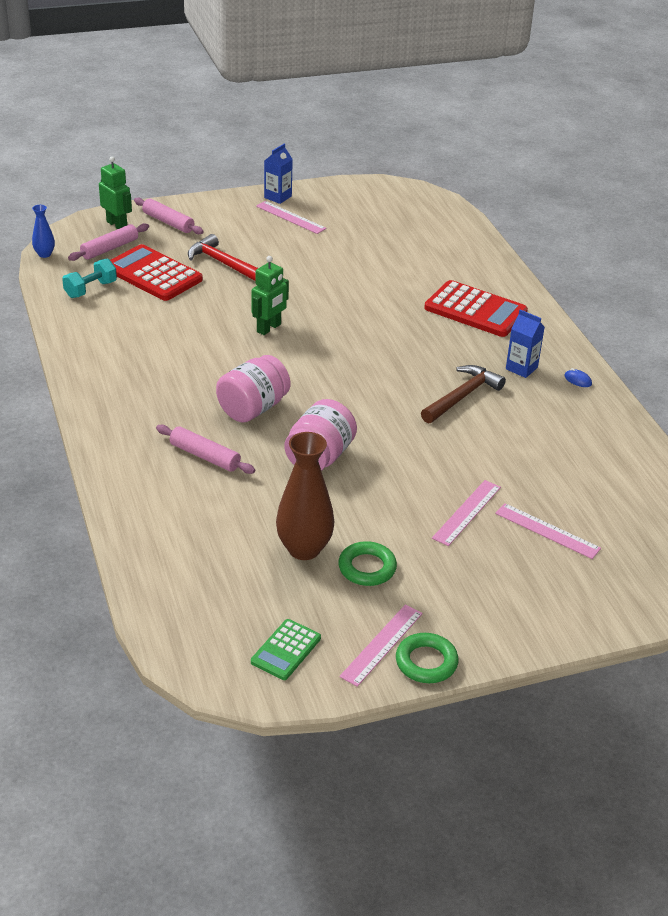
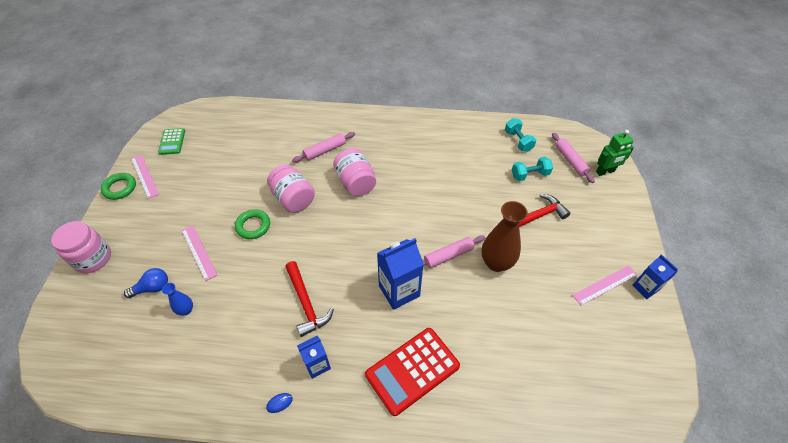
camera: 115 degrees right, 15 degrees up
blue vase [32,205,55,258] -> blue vase moved to [162,283,193,316]
red calculator [110,244,203,301] -> turquoise dumbbell [512,157,553,181]
pink rolling pin [134,197,204,234] -> pink rolling pin moved to [423,235,485,268]
green calculator [251,619,321,680] -> green calculator turned 150 degrees counterclockwise [158,128,185,155]
green robot [252,256,289,335] -> none
brown vase [276,432,334,560] -> brown vase moved to [482,201,528,272]
green ring [338,541,397,586] -> green ring moved to [235,209,270,239]
brown hammer [421,365,506,423] -> red hammer [285,261,334,337]
pink ruler [495,503,601,559] -> blue light bulb [124,268,168,298]
none -> pink jar [51,221,111,273]
none -> blue carton [377,238,424,310]

